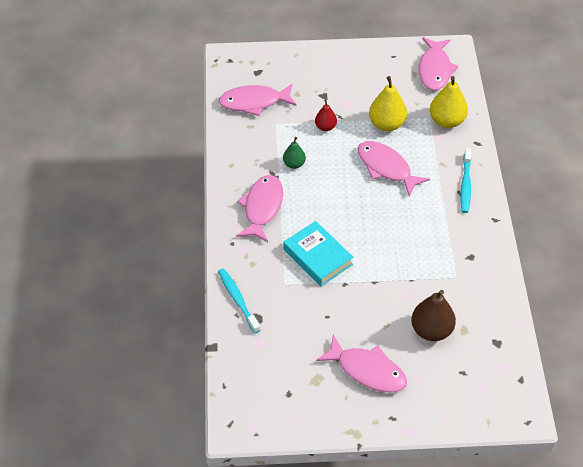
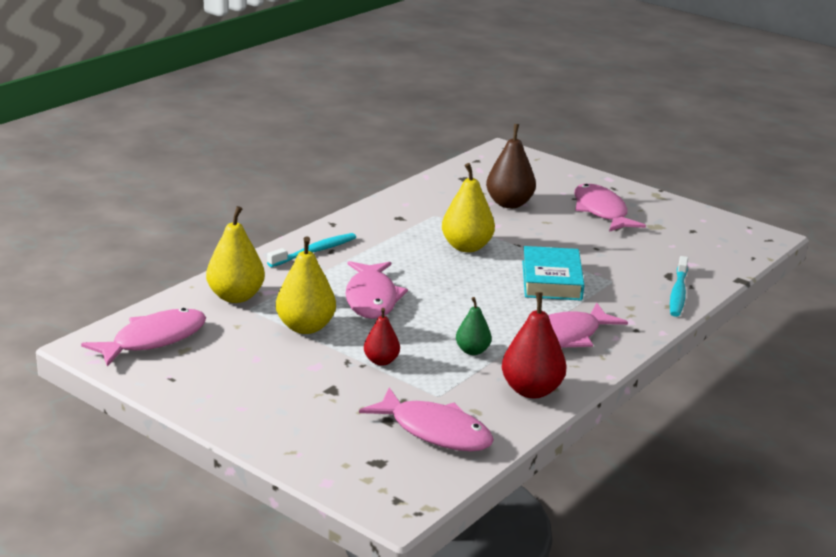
camera: 140 degrees left, 25 degrees down
none -> yellow pear [442,163,495,252]
none -> red pear [502,292,567,398]

